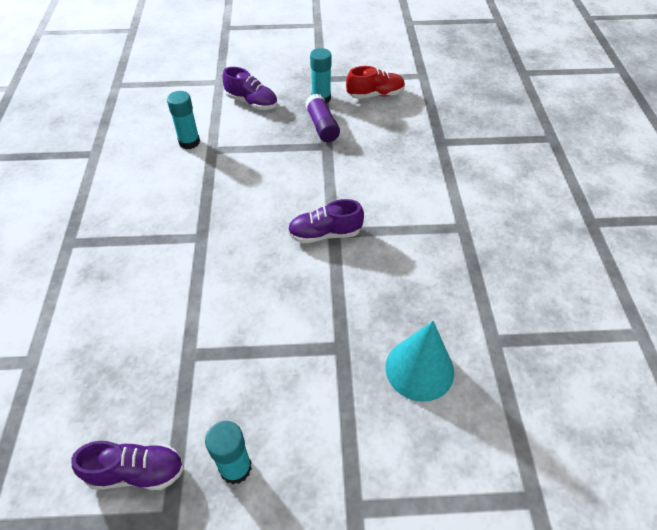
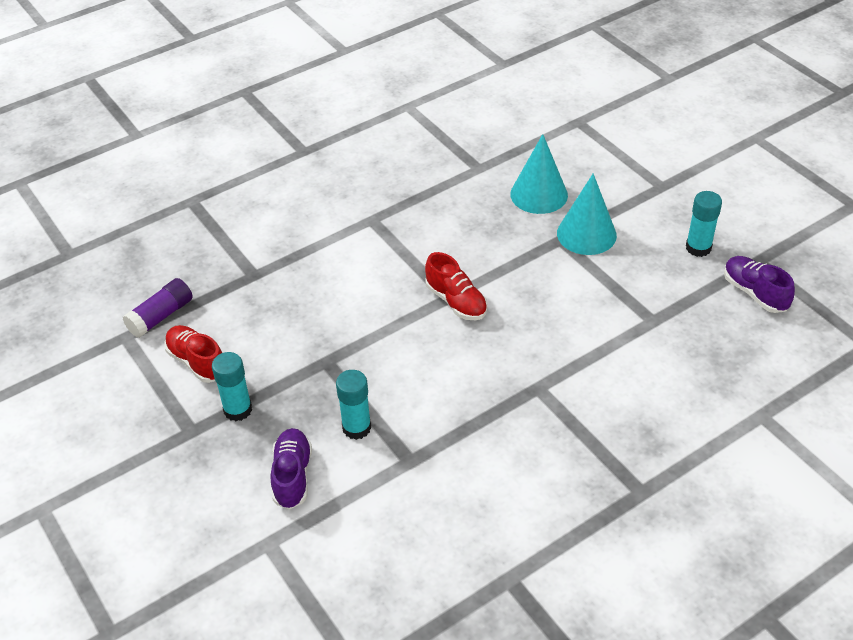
camera: 120 degrees left, 5 degrees down
turquoise glue stick [167,91,200,149] -> turquoise glue stick moved to [336,370,371,440]
purple shoe [288,199,364,243] -> red shoe [425,252,488,320]
purple glue stick [305,94,340,142] -> purple glue stick moved to [123,278,193,338]
none -> turquoise cone [557,174,617,255]

